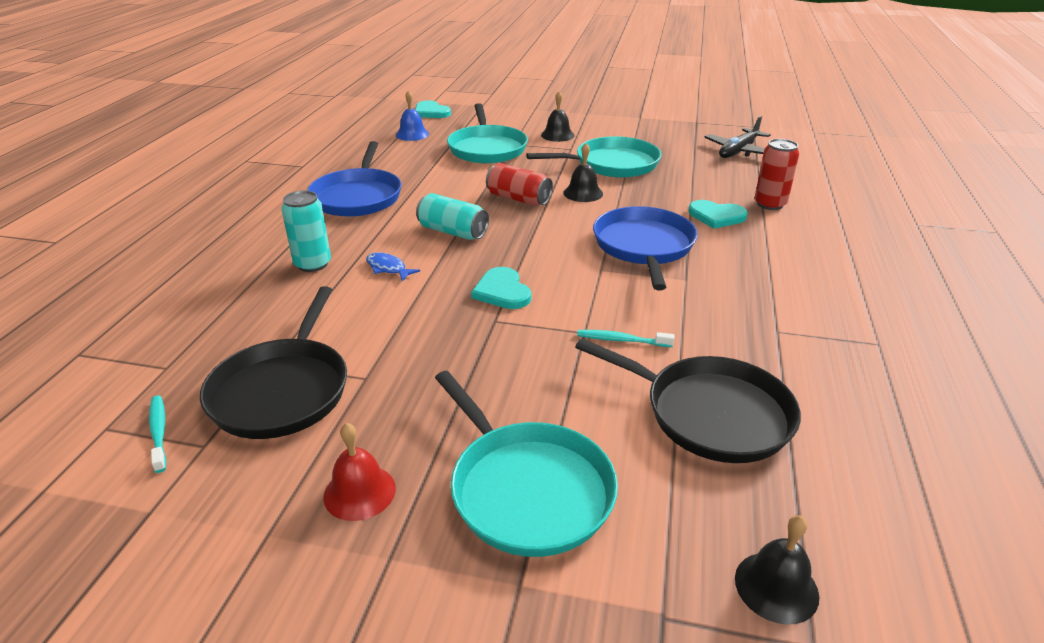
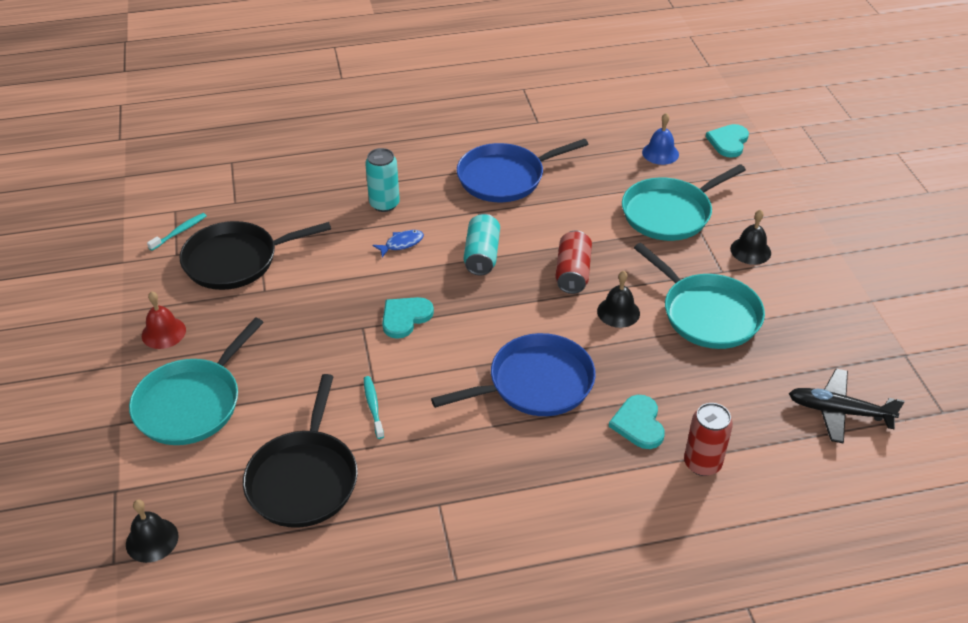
camera: 65 degrees right, 10 degrees up
blue fish [366,252,420,281] -> blue fish turned 45 degrees clockwise [373,230,424,257]

